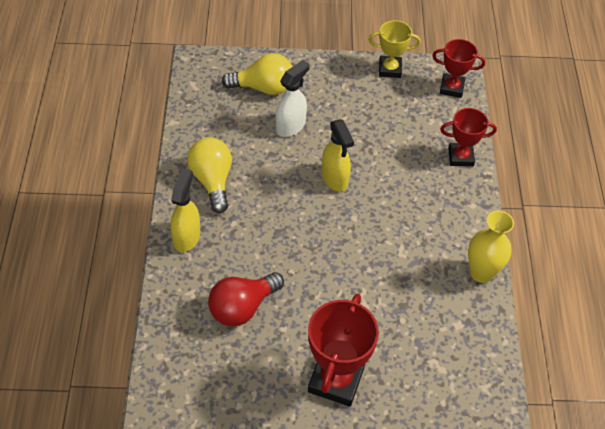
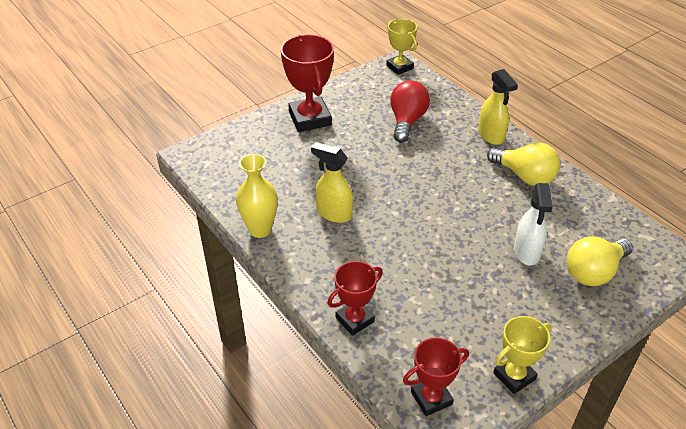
camera: 145 degrees right, 10 degrees down
yellow spray bottle [322,119,354,192] -> yellow spray bottle moved to [311,142,353,223]
none -> yellow trophy [386,19,417,75]

